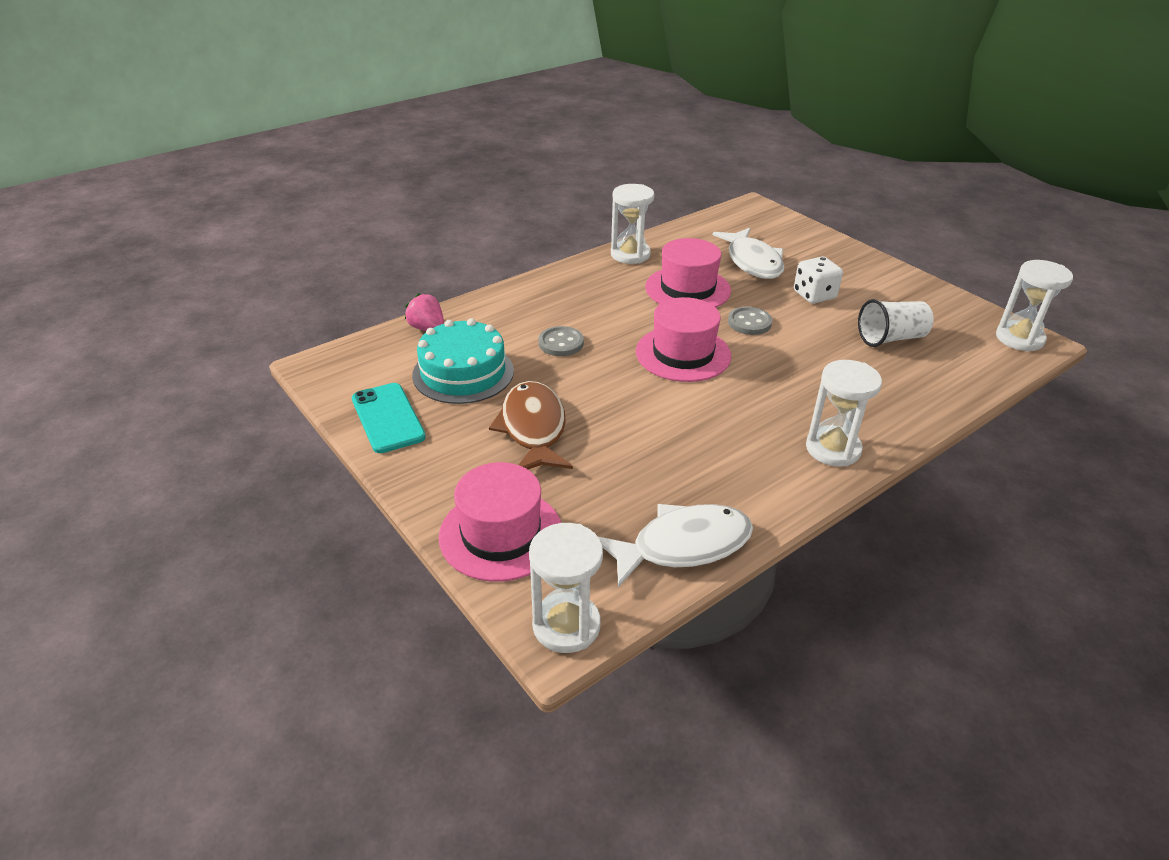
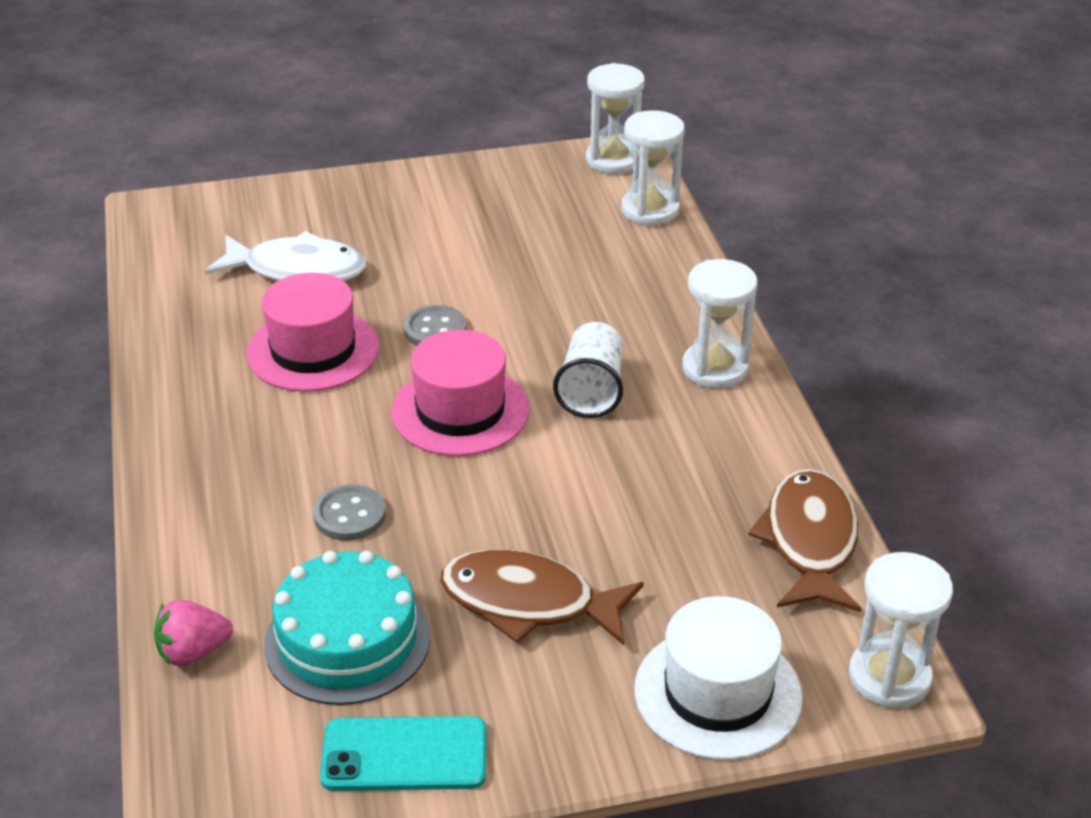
camera: 65 degrees left, 0 degrees up
pink hat [438,462,561,582] -> white hat [634,596,803,760]
white fish [598,504,753,588] -> brown fish [748,469,862,612]
white hourglass [611,184,654,264] -> white hourglass moved to [621,110,685,226]
white dice [794,256,843,304] -> none
white cup [858,299,934,347] -> white cup moved to [553,322,623,418]

